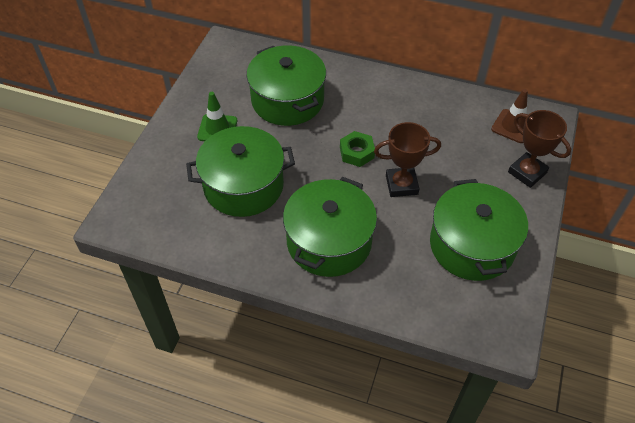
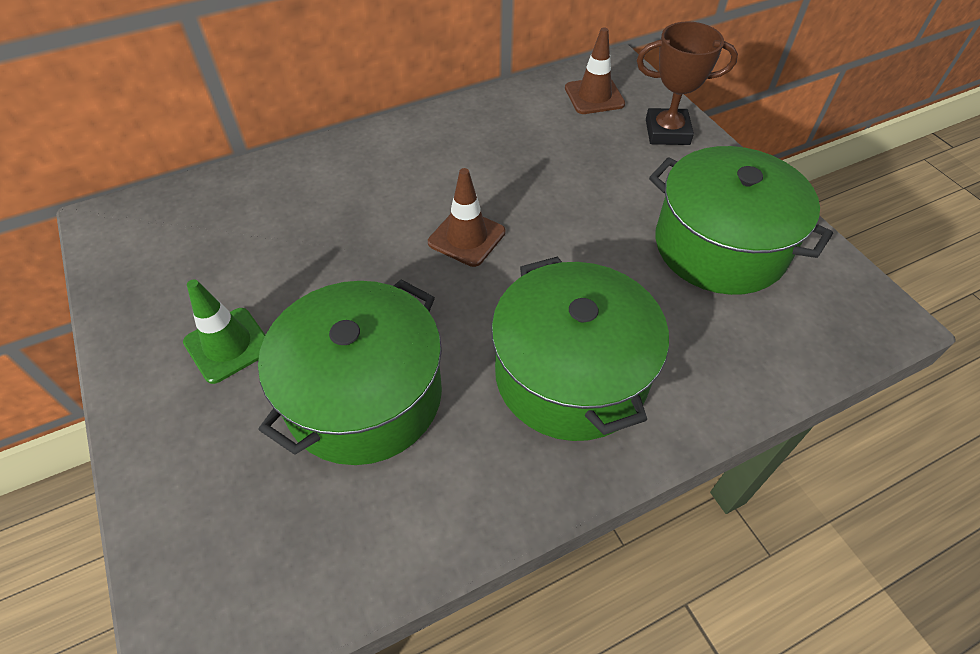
camera: 45 degrees left, 0 degrees up
green pot [246,45,326,126] -> none
green nut [340,131,375,167] -> brown traffic cone [428,168,505,267]
brown trophy [374,122,441,197] -> none

